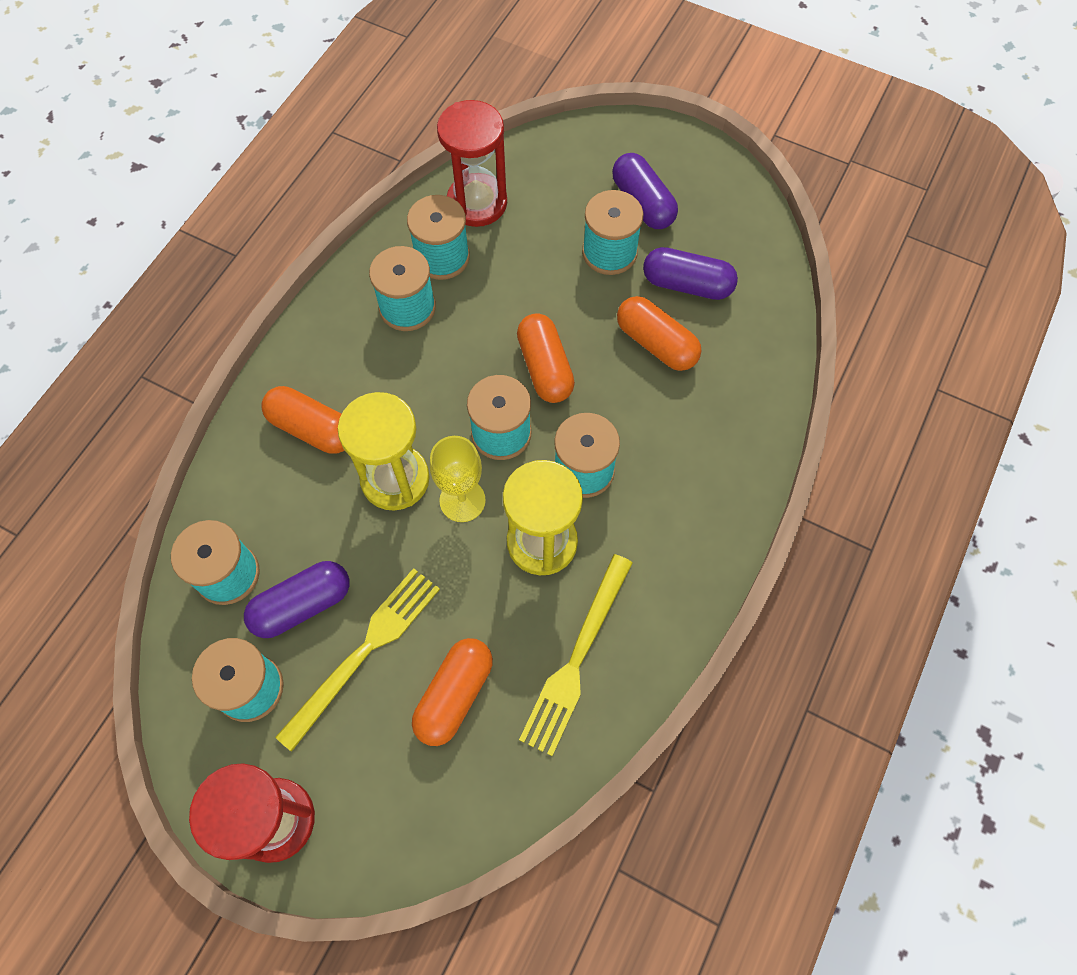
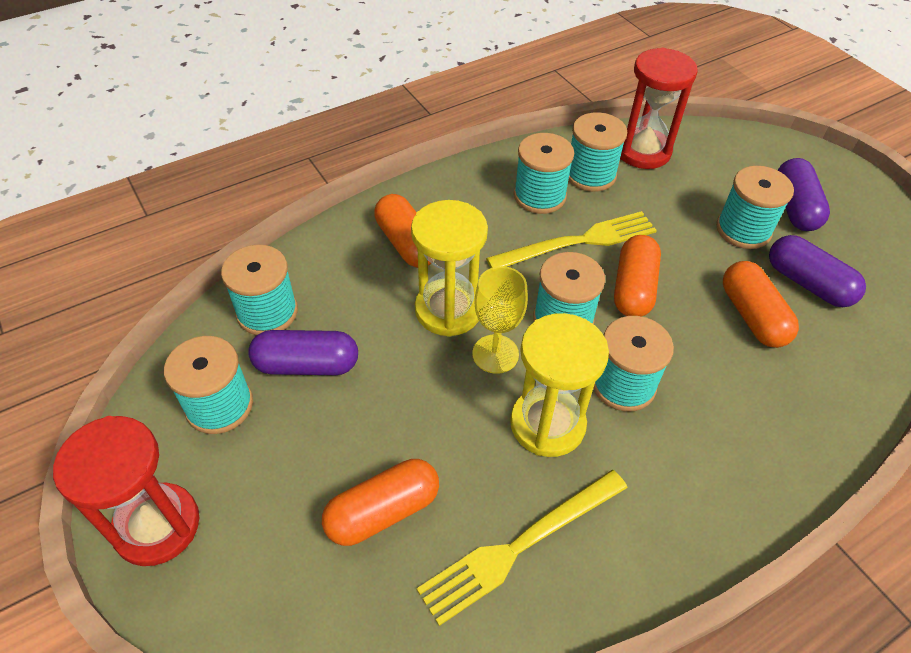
camera: 30 degrees right, 15 degrees down
yellow fork [275,568,440,752] -> yellow fork moved to [486,211,657,268]

